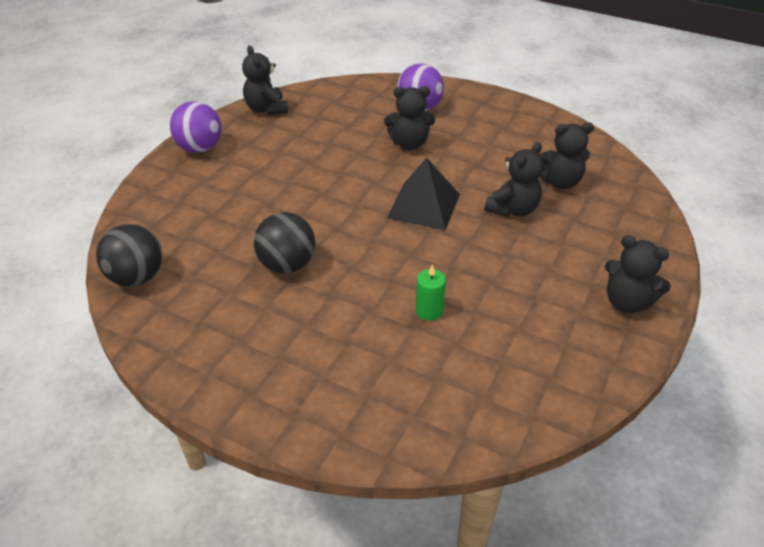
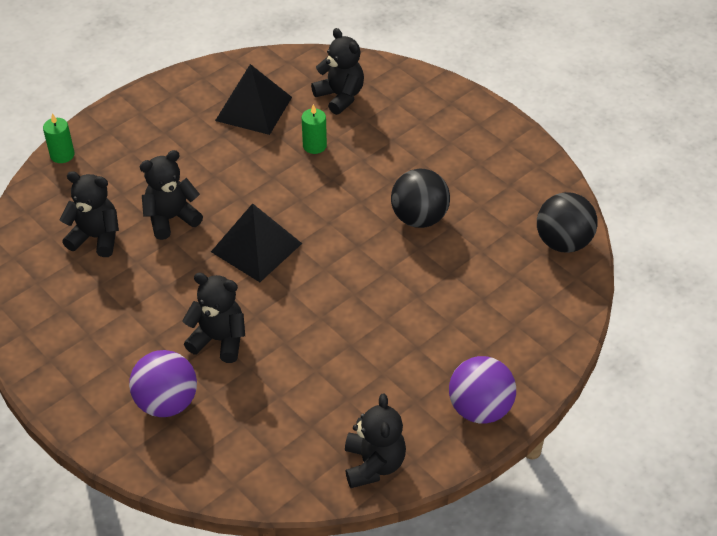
camera: 160 degrees left, 5 degrees up
black teddy bear [605,235,671,313] -> black teddy bear moved to [311,28,364,115]
none -> green candle [43,113,75,163]
none -> black pyramid [215,64,292,135]

